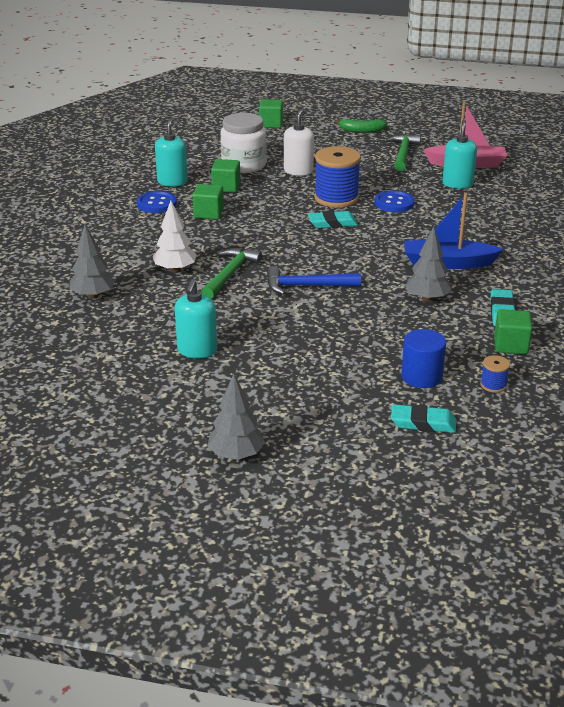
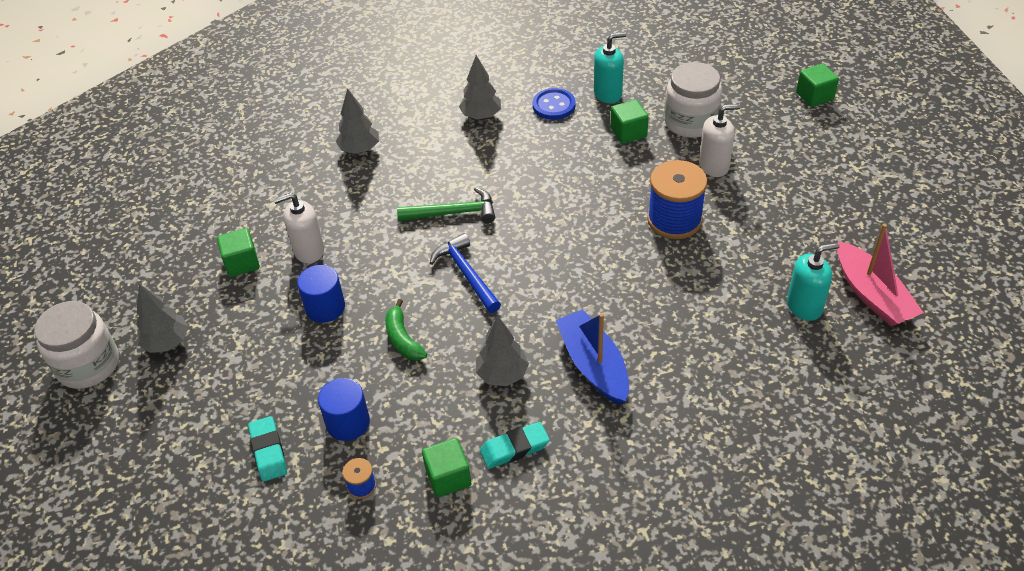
camera: 65 degrees right, 15 degrees up
white tree [153,201,196,273] -> none
turquoise soap dispenser [175,279,217,358] -> white soap dispenser [274,193,324,263]
green cube [193,184,224,219] -> green cube moved to [217,228,260,277]
turquoise eraser [308,211,358,228] -> none
green banana [334,119,387,133] -> green banana moved to [385,299,427,361]
blue button [375,190,415,212] -> none
green hammer [386,134,421,171] -> none
none -> white jar [34,301,119,389]
none -> blue cylinder [297,265,345,323]
none -> grey tree [459,55,501,119]

